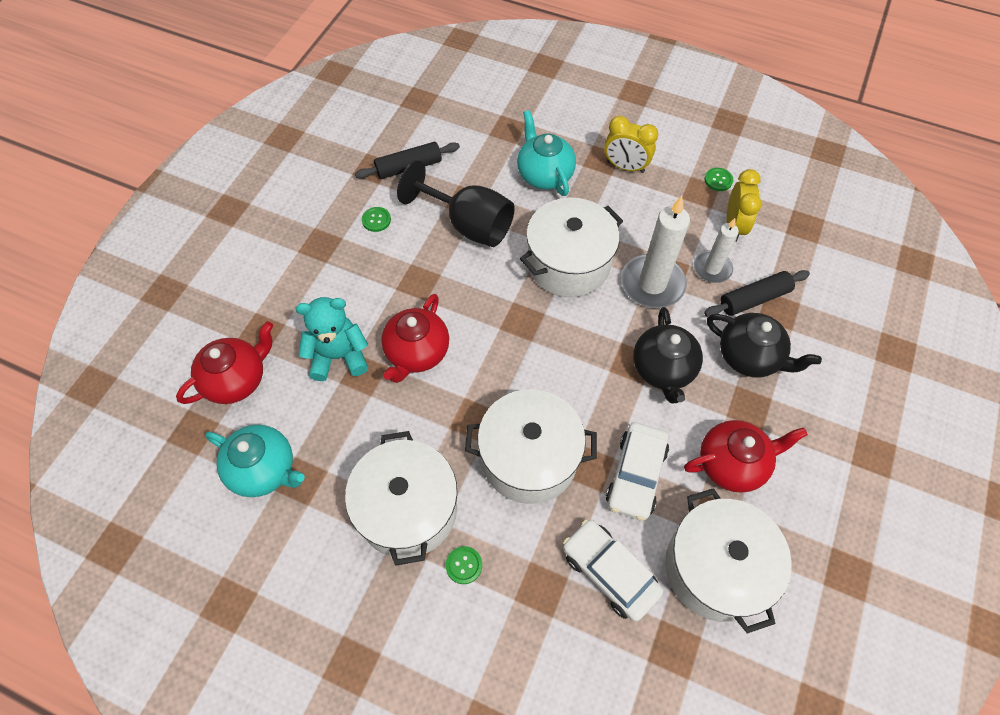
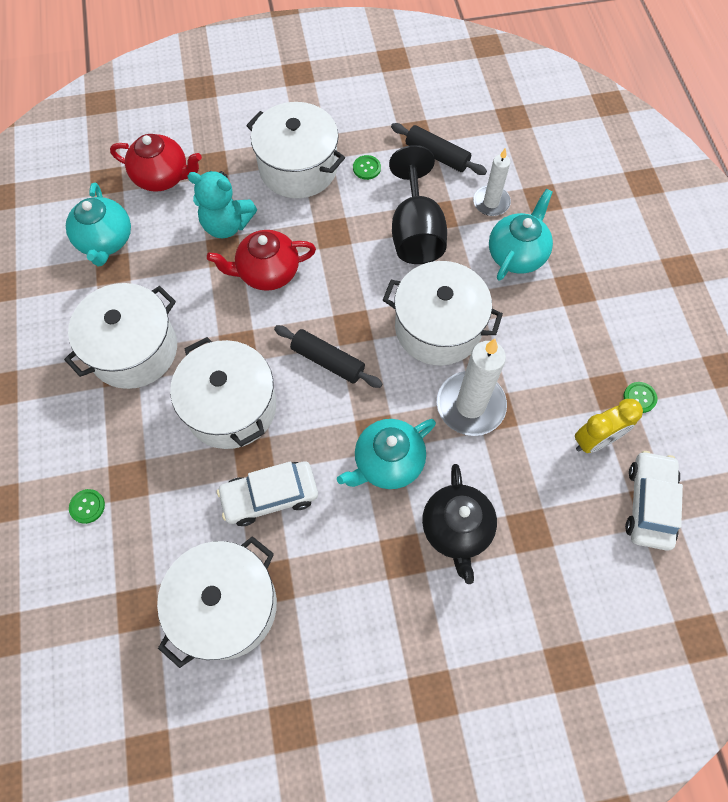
camera: 55 degrees right, 5 degrees up
turquoise teddy bear [296,297,368,381] -> turquoise teddy bear turned 150 degrees clockwise [187,171,257,238]
green button [446,546,482,584] -> green button moved to [69,489,105,524]
white car [563,519,663,622] -> white car moved to [625,451,683,551]
yellow clock [604,116,658,173] -> none
black teapot [633,307,703,403] -> turquoise teapot [337,419,436,489]
red teapot [684,420,808,493] -> none
white candle [694,218,739,283] -> white candle moved to [473,148,511,216]
black rolling pin [704,270,810,317] -> black rolling pin moved to [274,325,383,388]
none -> white pot [246,102,345,198]

